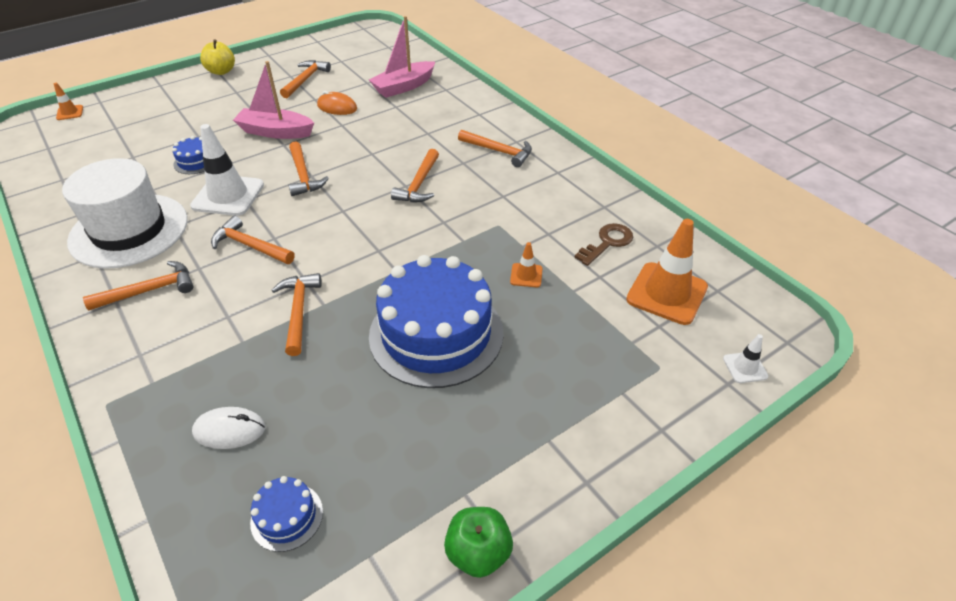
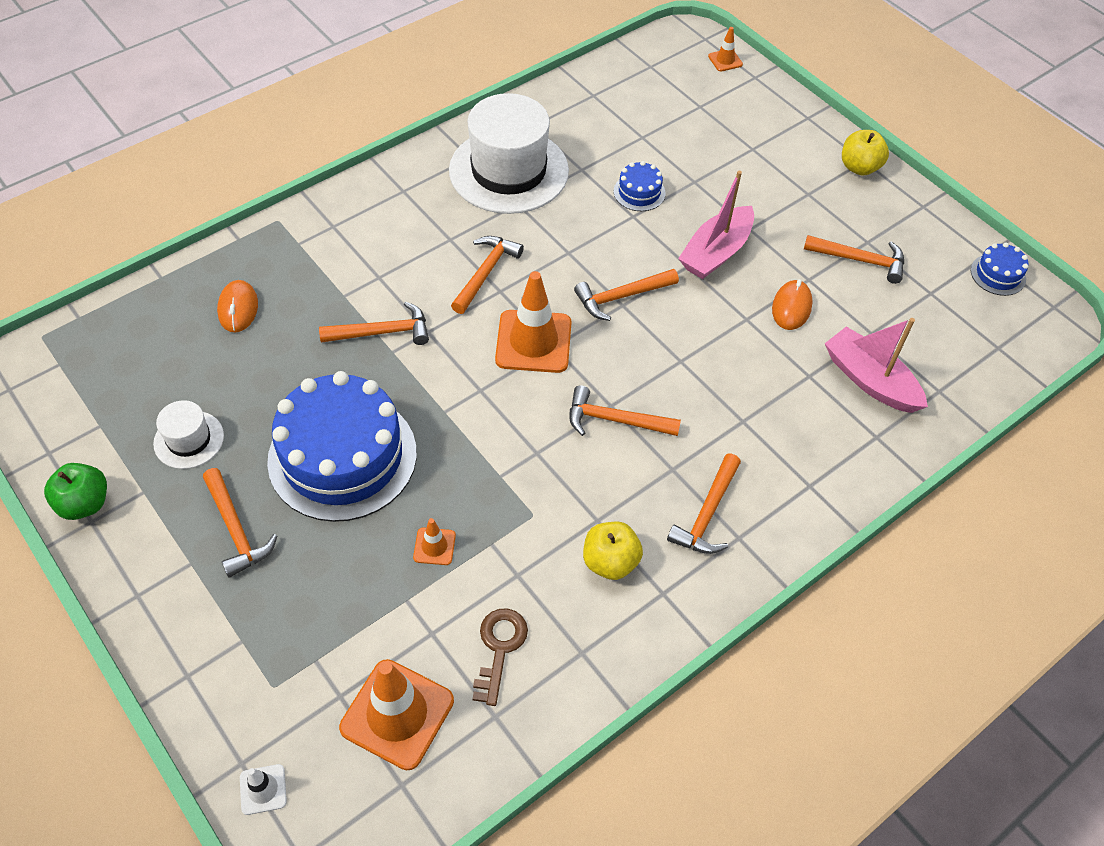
camera: 85 degrees right, 10 degrees up
orange hammer [83,261,193,311] -> orange hammer moved to [203,468,277,578]
white traffic cone [190,124,264,216] -> none
white mouse [192,407,265,449] -> orange mouse [217,280,258,332]
pink boat [233,61,314,139] -> pink boat turned 150 degrees counterclockwise [678,171,754,279]
blue cake [250,476,323,552] -> blue cake moved to [971,243,1029,296]
brown key [574,223,633,266] -> brown key turned 120 degrees counterclockwise [473,609,528,706]
none -> white hat [153,400,224,469]
none -> orange traffic cone [495,271,572,373]
none -> yellow apple [583,522,643,580]

